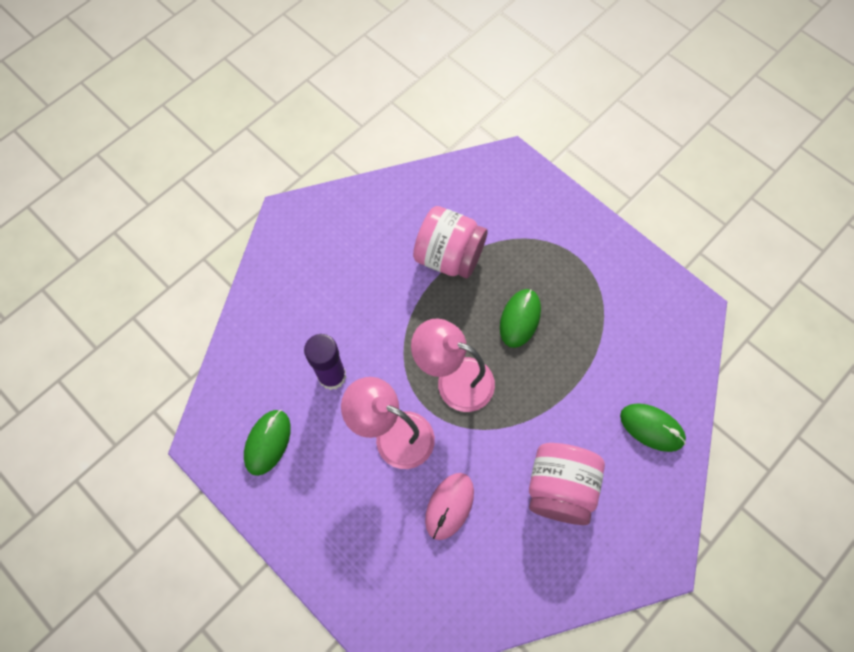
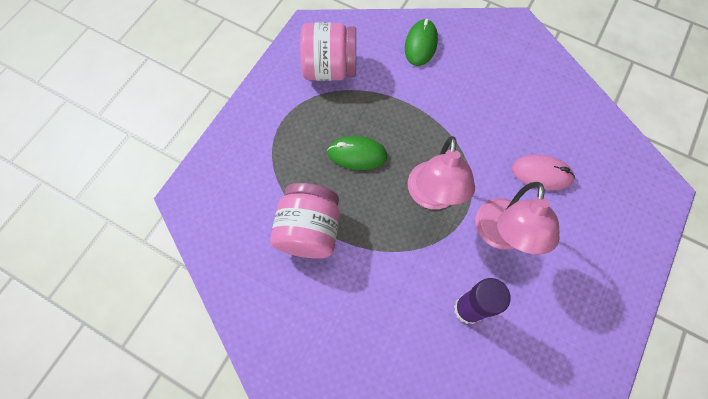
camera: 105 degrees left, 0 degrees up
green mouse [244,410,291,476] -> none
pink jar [529,443,605,525] -> pink jar moved to [300,23,356,81]

